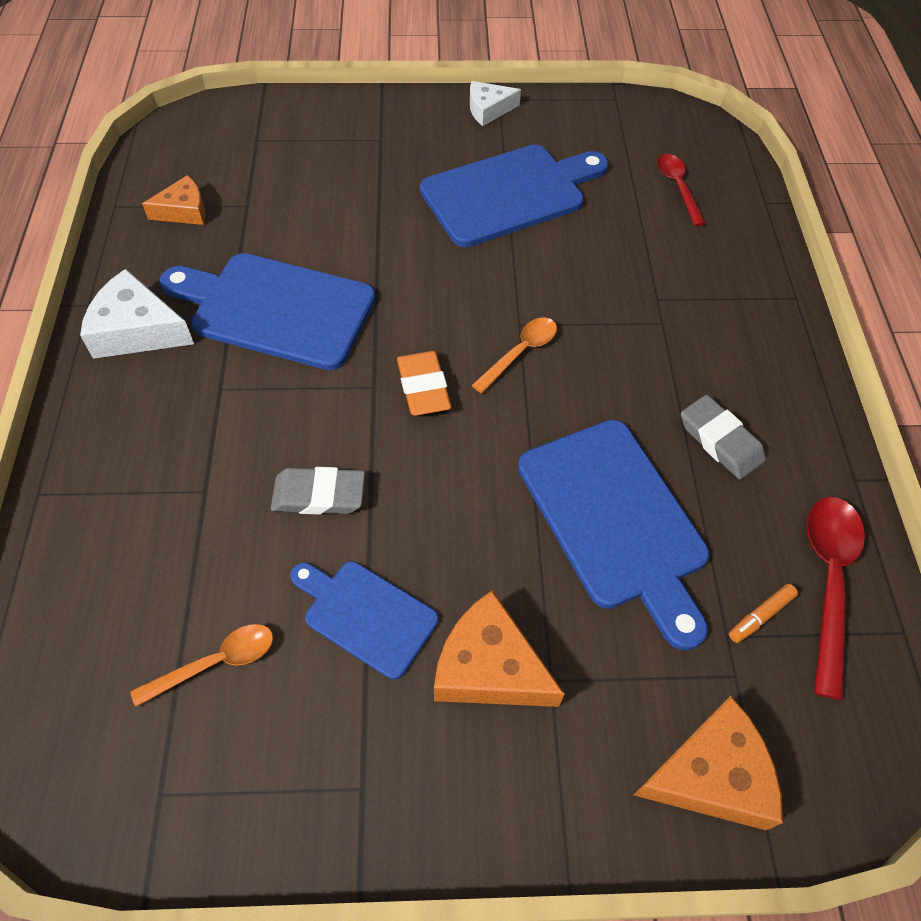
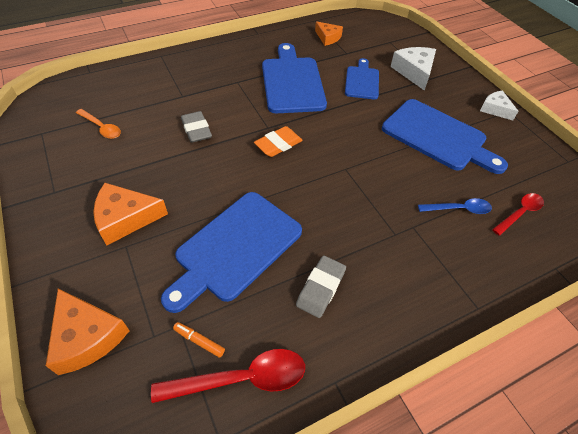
camera: 65 degrees right, 5 degrees down
white cheese [80,269,194,359] -> white cheese moved to [390,47,436,91]
blue cutting board [290,561,439,679] -> blue cutting board moved to [345,58,379,99]
orange cheese [434,590,565,707] -> orange cheese turned 105 degrees counterclockwise [93,183,168,245]
orange spoon [471,317,557,393] -> none
none -> blue spoon [418,198,492,214]

